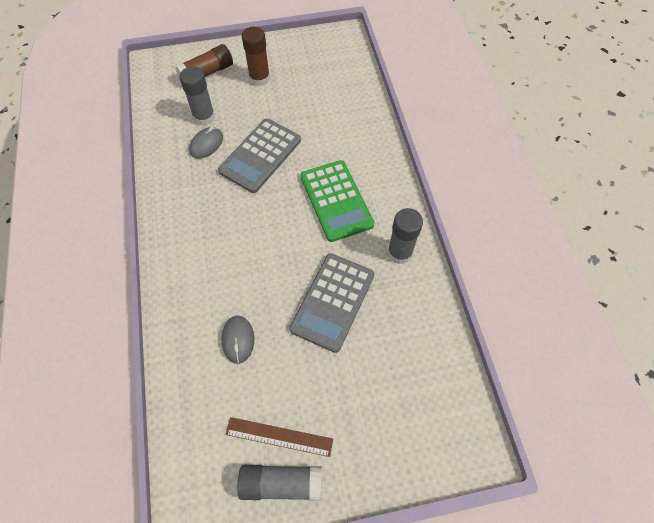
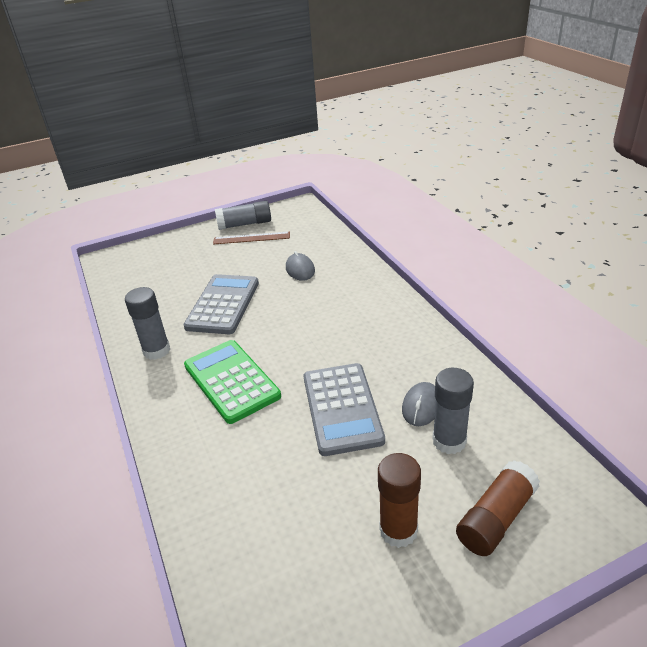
camera: 170 degrees right, 25 degrees down
grey calculator [218,118,301,193] -> grey calculator turned 150 degrees clockwise [304,363,385,456]

